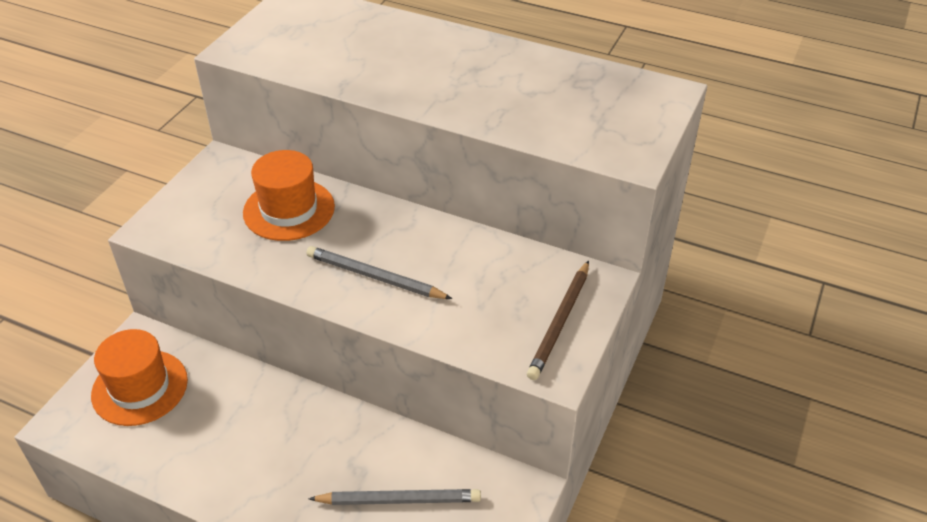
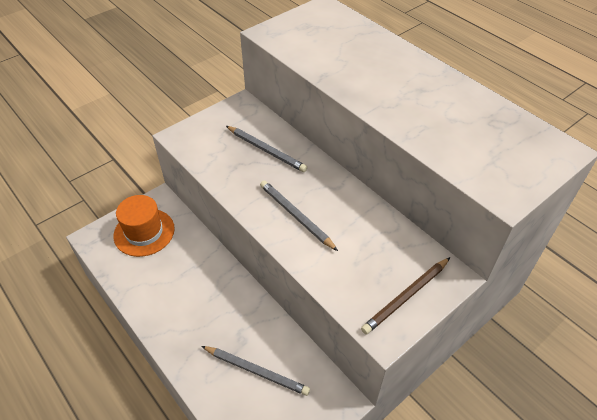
camera: 25 degrees right, 5 degrees up
orange hat [243,150,335,241] -> grey pencil [226,126,307,172]

